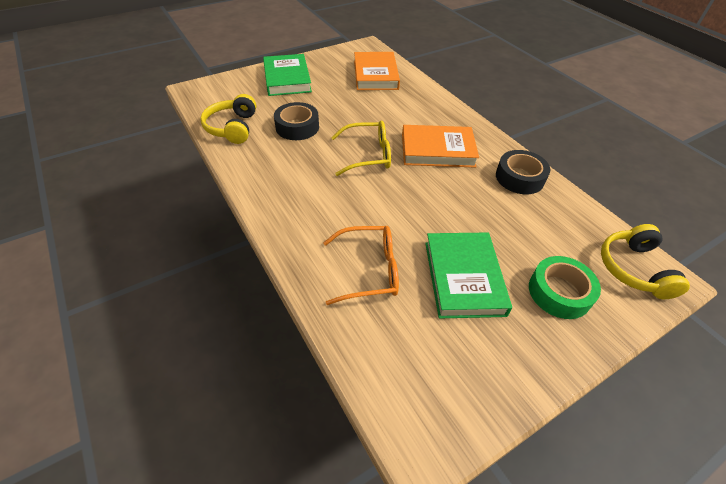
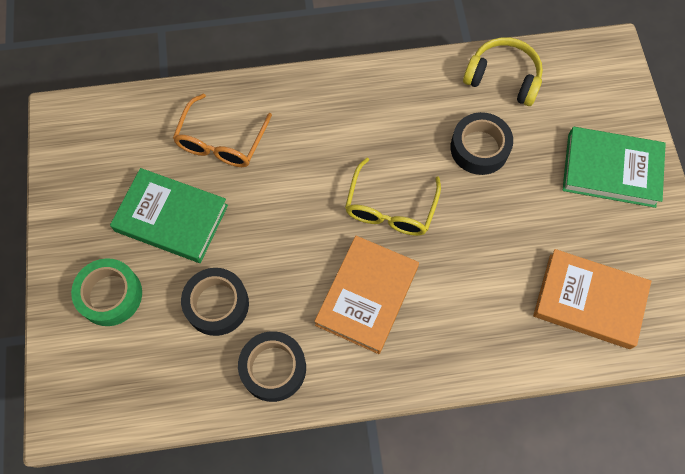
camera: 115 degrees right, 20 degrees up
yellow headphones [601,224,690,299] -> none
none -> black tape [181,268,249,336]

